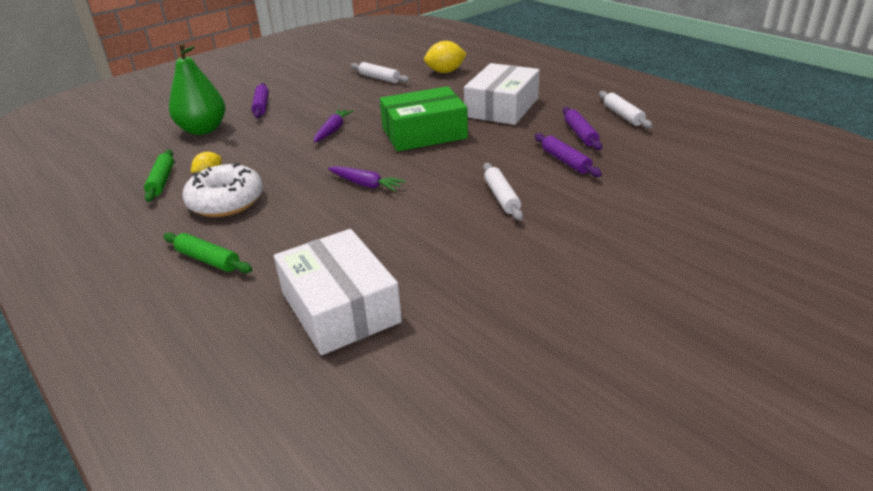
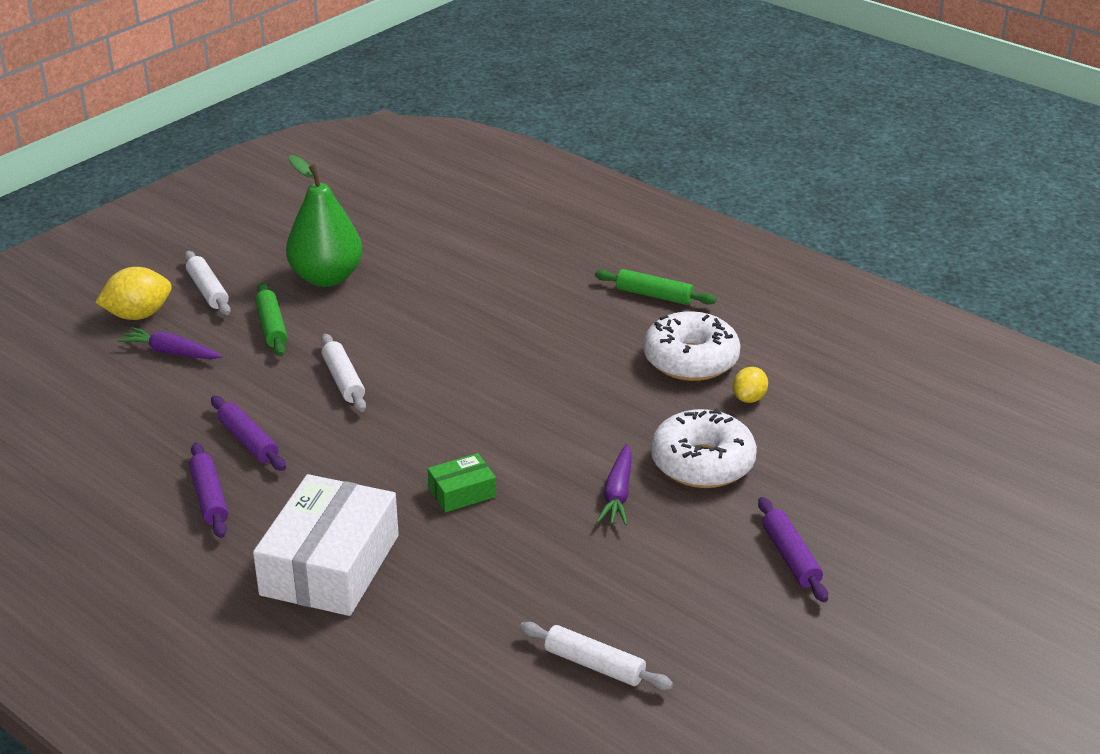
camera: 170 degrees right, 0 degrees up
green rolling pin [144,150,174,202] -> green rolling pin moved to [255,283,288,356]
green pear [169,43,226,135] -> green pear moved to [286,155,362,287]
white box [274,229,402,355] -> none
purple carrot [328,166,406,191] -> purple carrot moved to [117,327,222,359]
green box [380,86,468,151] -> green box [428,453,496,512], size x0.47
yellow lemon [424,41,467,73] -> yellow lemon moved to [95,267,172,320]
white rolling pin [599,91,652,128] -> white rolling pin moved to [184,251,231,315]
none -> white donut [651,408,757,488]

